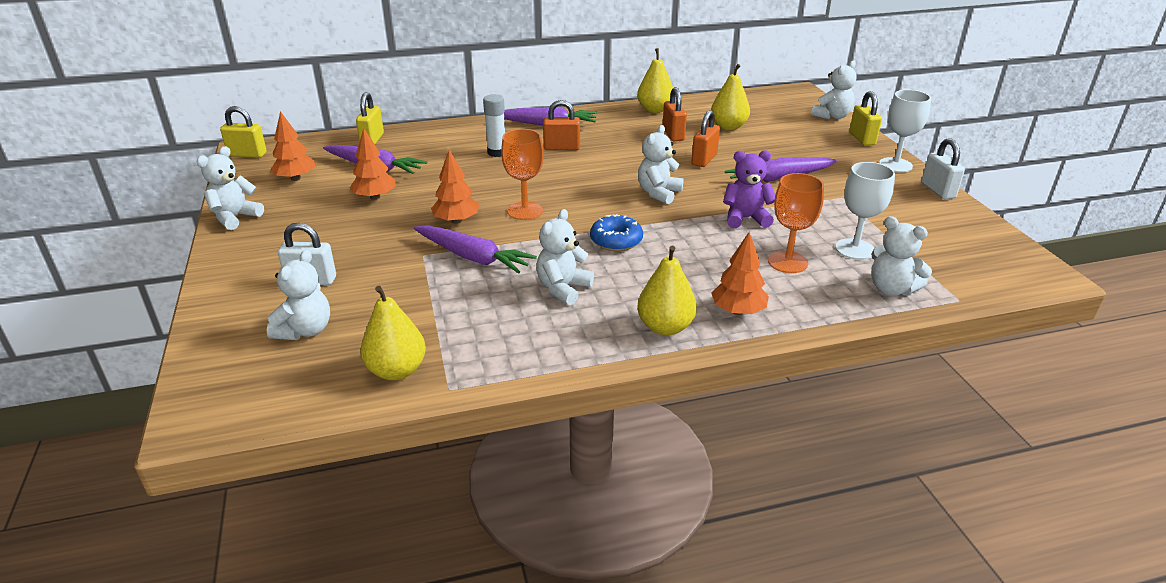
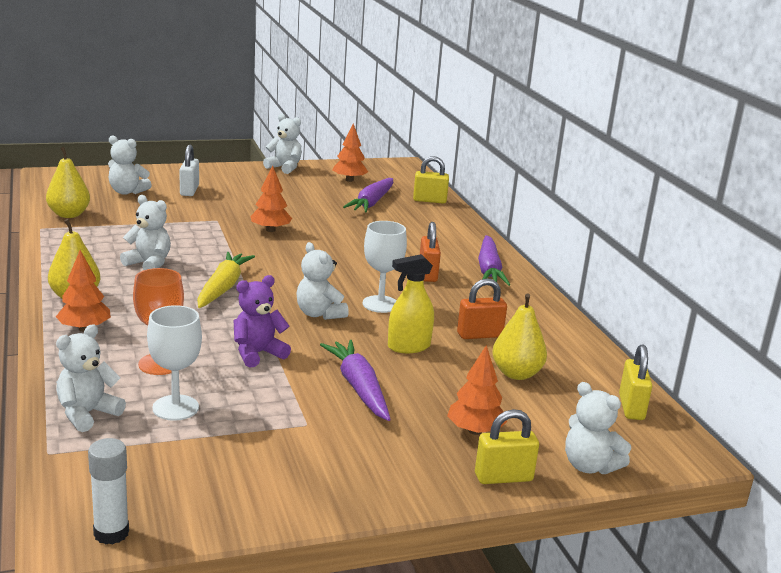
camera: 85 degrees right, 10 degrees down
yellow padlock [220,106,267,158] -> yellow padlock moved to [619,344,652,420]
orange tree [350,128,396,200] -> orange tree moved to [447,345,507,435]
purple carrot [414,225,537,274] -> none
white glue stick [483,94,505,157] -> white glue stick moved to [88,438,129,545]
orange goblet [501,129,544,220] -> none
blue donut [590,214,643,251] -> yellow carrot [197,252,255,308]
yellow pear [637,48,673,113] -> none
white teddy bear [638,125,683,204] -> white teddy bear turned 150 degrees counterclockwise [296,242,349,320]
orange padlock [691,110,720,167] -> yellow spray bottle [388,254,434,353]
purple teddy bear [723,150,775,228] -> purple teddy bear turned 120 degrees counterclockwise [234,275,291,368]
white goblet [879,90,931,173] -> white goblet moved to [363,221,407,313]
white padlock [921,138,965,199] -> none

